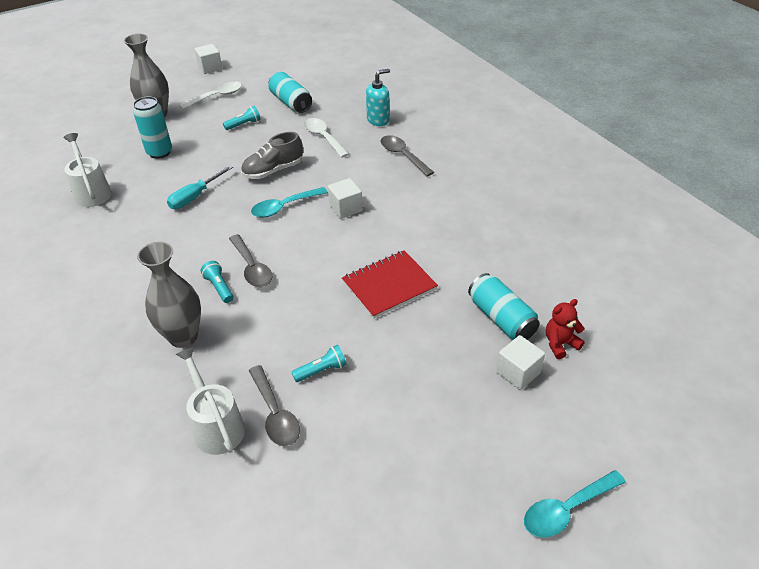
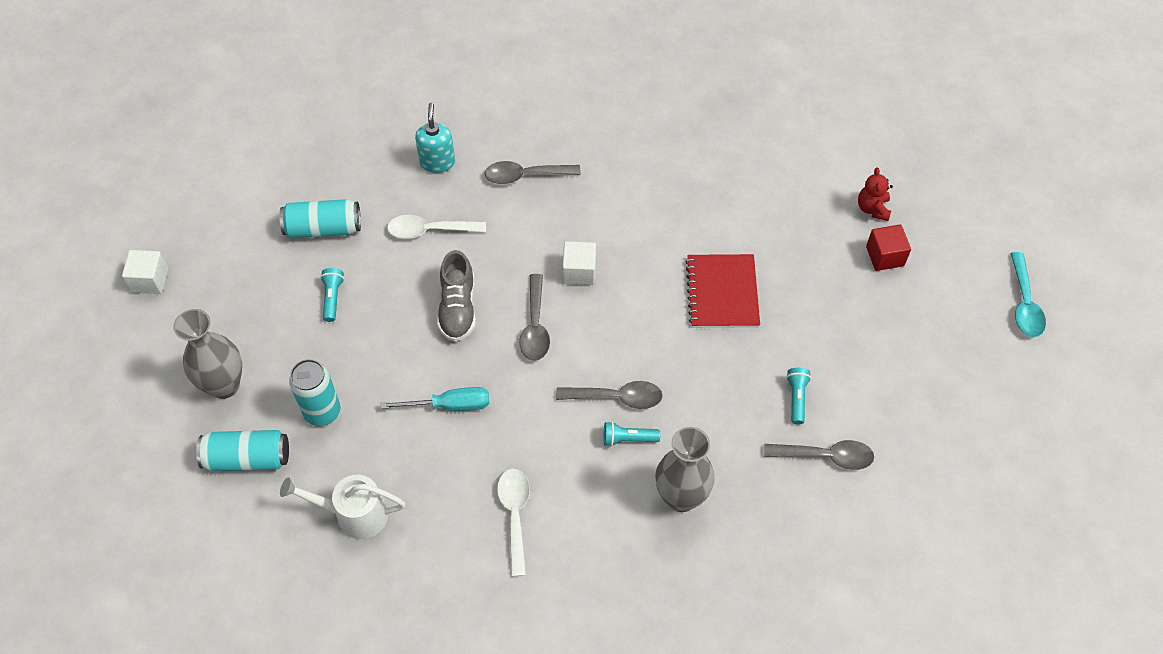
camera: 60 degrees left, 15 degrees up
turquoise screwdriver [167,165,233,209] -> turquoise screwdriver turned 75 degrees counterclockwise [380,387,489,411]
white watering can [175,347,245,455] -> none
white spoon [180,81,242,110] -> white spoon moved to [497,468,530,577]
turquoise spoon [251,187,328,218] -> grey spoon [519,274,550,361]
turquoise can [468,273,540,340] -> turquoise can moved to [196,430,289,471]
white cube [496,335,545,390] -> red cube [866,224,911,271]

